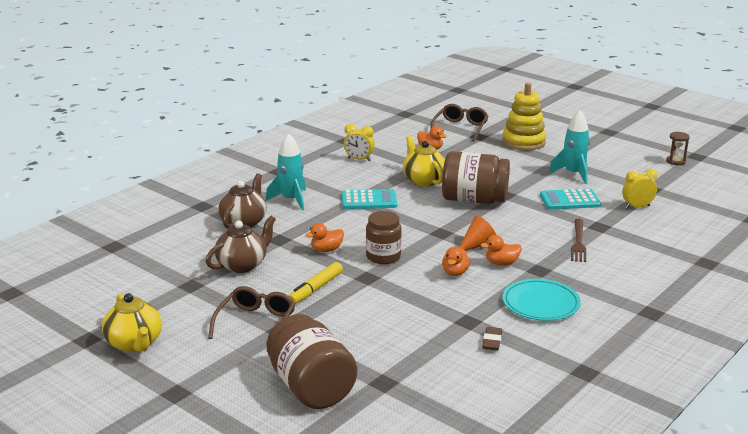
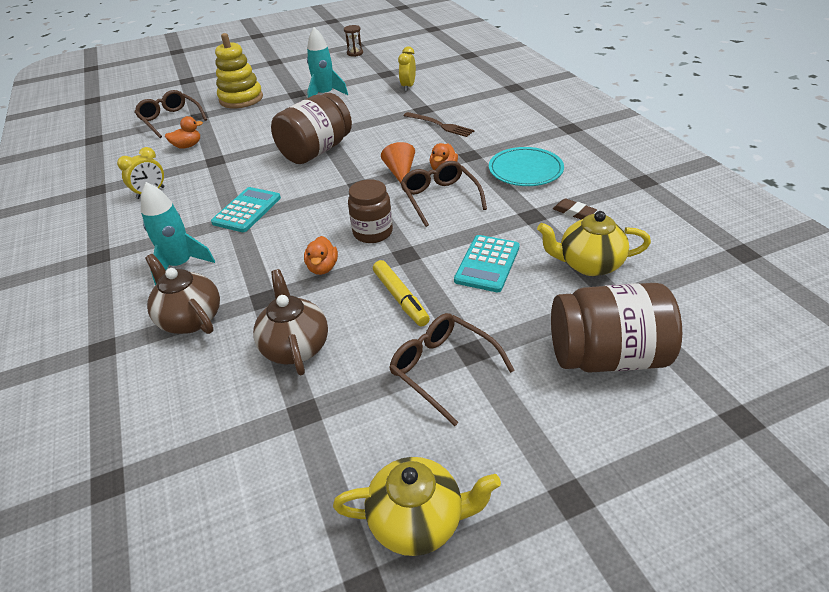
camera: 60 degrees left, 15 degrees up
yellow teapot [403,136,445,186] -> yellow teapot moved to [537,211,651,276]
orange duck [442,247,471,276] -> brown glasses [400,161,487,227]
turquoise calculator [540,189,601,209] -> turquoise calculator moved to [454,235,520,292]

